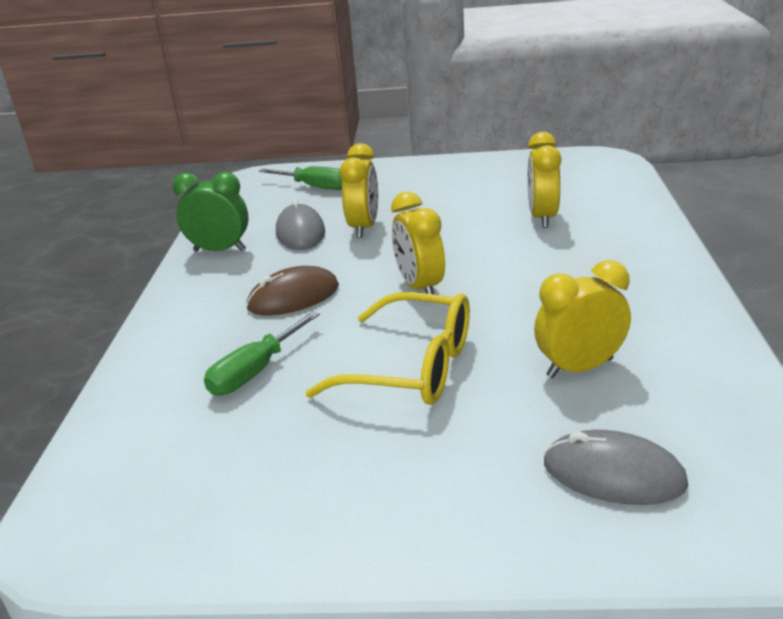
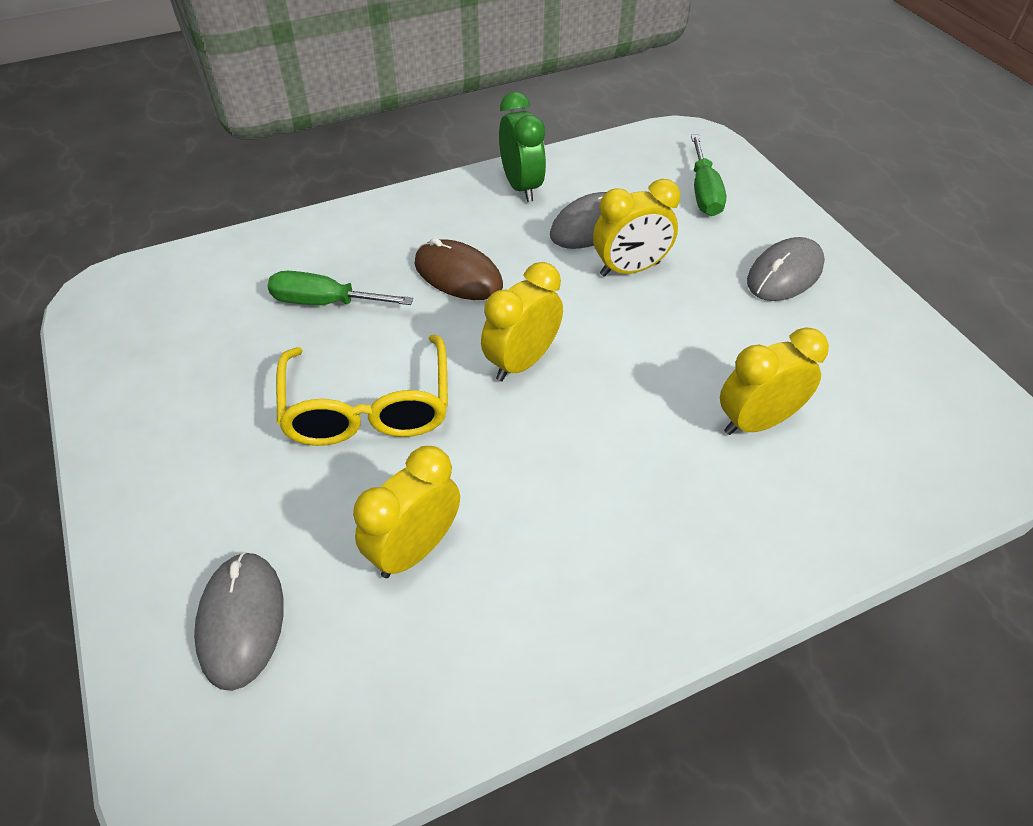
camera: 60 degrees right, 20 degrees up
yellow clock [534,260,631,378] -> yellow clock turned 90 degrees counterclockwise [353,446,460,578]
none -> grey mouse [747,237,825,301]

